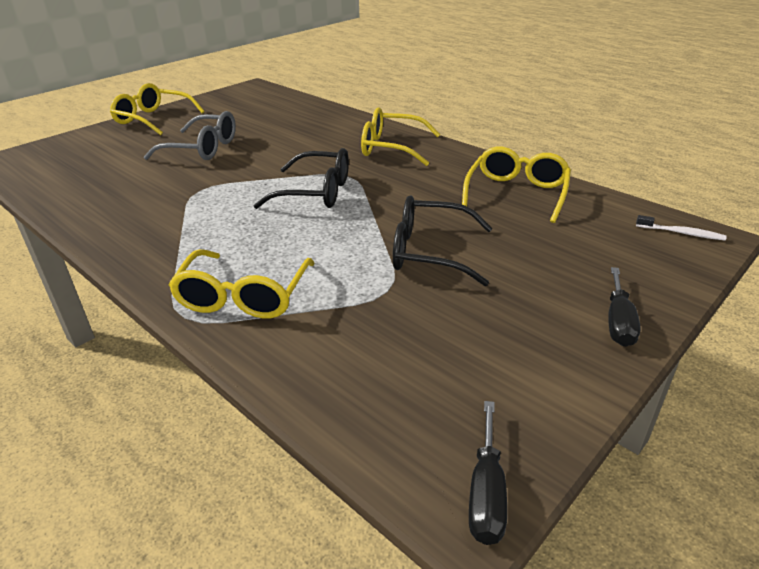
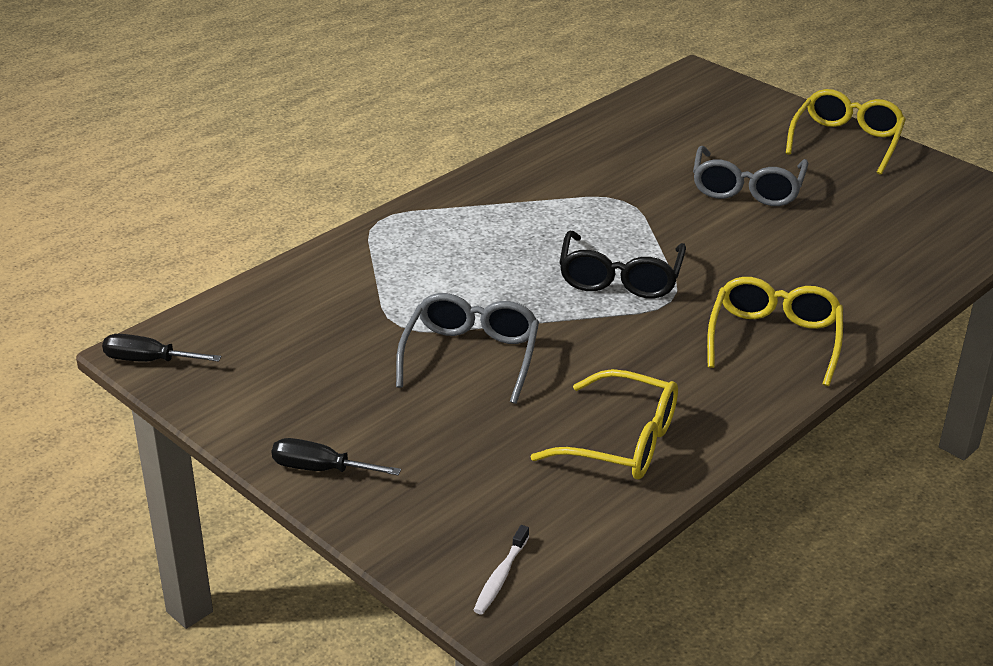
camera: 90 degrees right, 0 degrees up
yellow glasses [168,249,315,319] -> none
black glasses [393,196,492,286] -> grey glasses [396,293,539,404]

